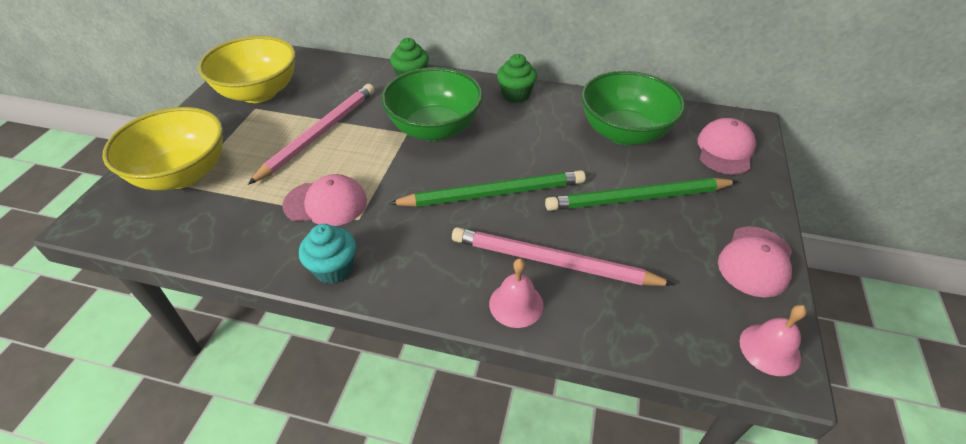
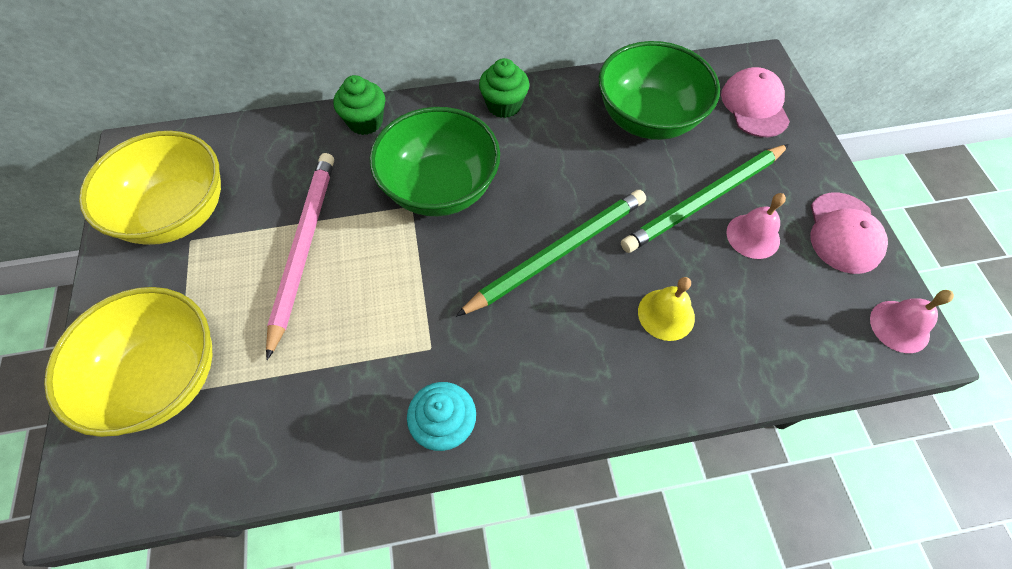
camera: 25 degrees left, 15 degrees up
pink cap [282,174,367,226] -> none
pink pencil [452,227,675,286] -> yellow bell [638,277,695,341]
pink bell [489,259,543,328] -> pink bell moved to [726,193,786,259]

